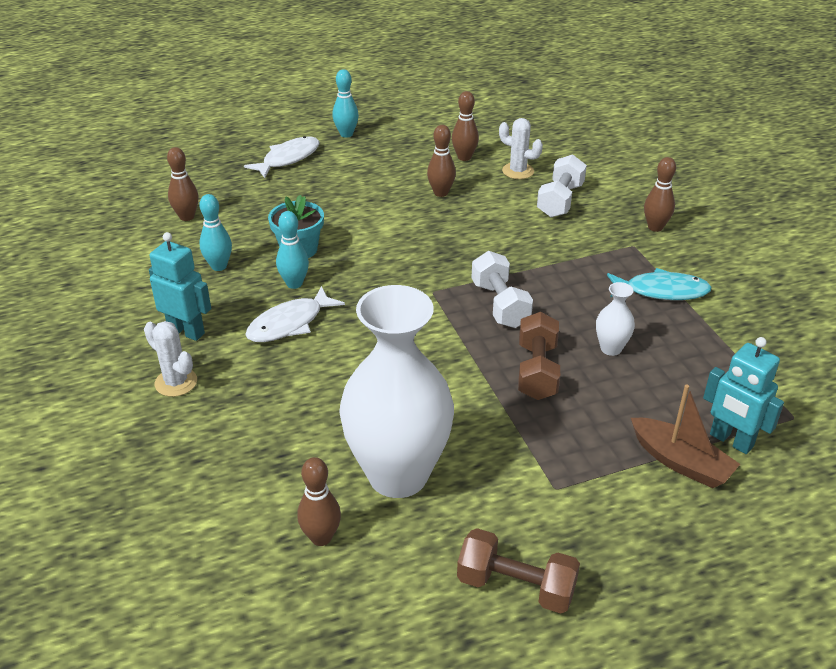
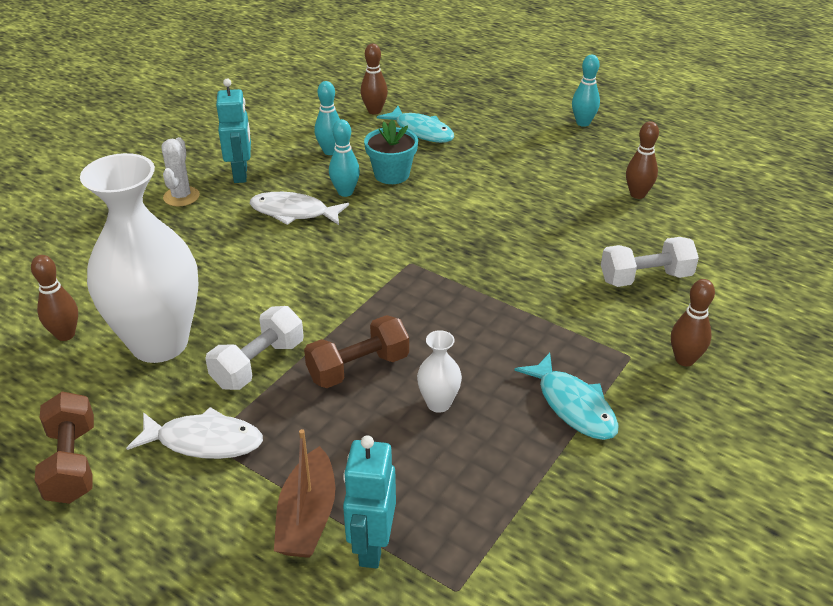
camera: 55 degrees right, 0 degrees up
white fish [244,136,319,178] -> white fish moved to [126,407,263,459]
brown bowling pin [427,125,456,197] -> none
white dumbbell [471,251,533,328] -> white dumbbell moved to [205,306,304,390]
white cactus [499,118,543,179] -> none
none -> turquoise fish [377,106,454,143]

